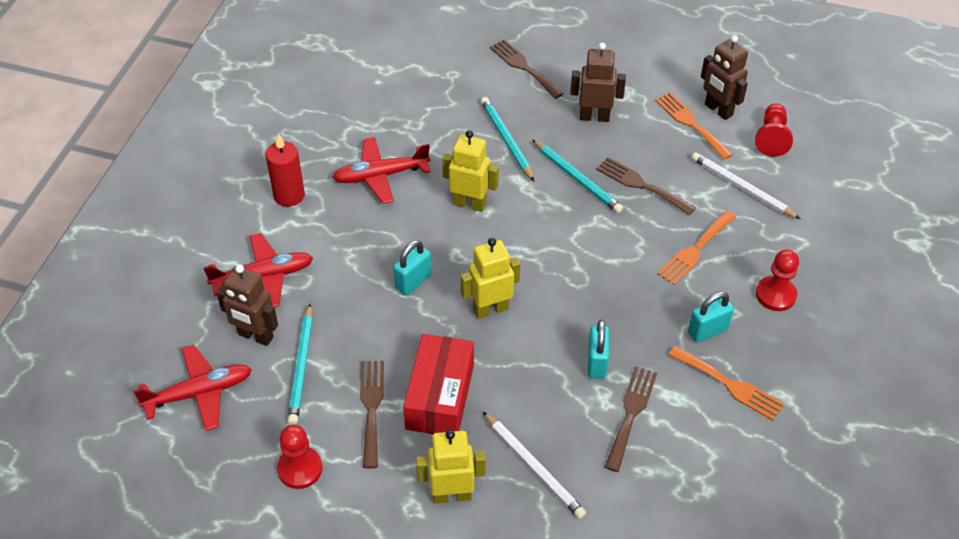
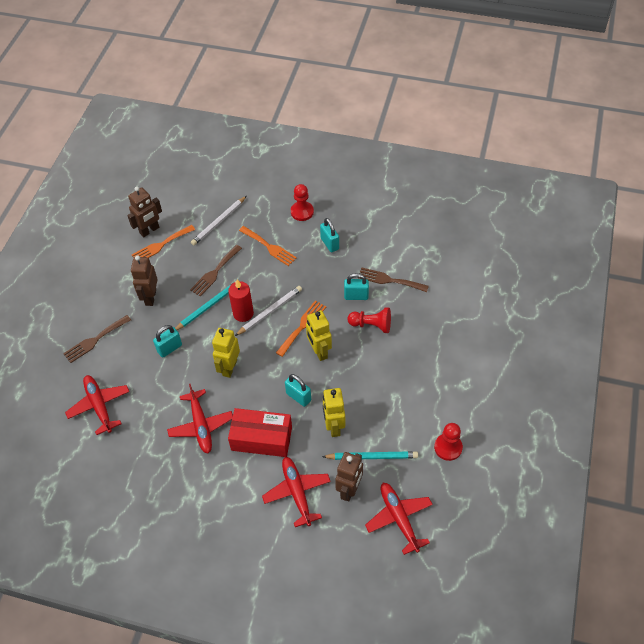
camera: 90 degrees left, 5 degrees up
red candle [266,134,305,207] -> red candle moved to [228,280,254,322]
brown fork [360,361,384,469] -> none
red box [403,334,474,434] -> red box moved to [228,408,292,457]
yellow robot [416,430,486,504] -> yellow robot moved to [323,388,345,437]
turquoise pencil [481,97,534,181] -> turquoise padlock [153,325,182,358]
white pencil [483,412,586,519] -> white pencil moved to [235,286,302,336]
orange fork [669,346,784,421] -> orange fork moved to [276,301,326,357]
red pawn [755,103,793,157] -> red pawn moved to [347,307,391,333]
none -> red plane [65,375,130,435]

